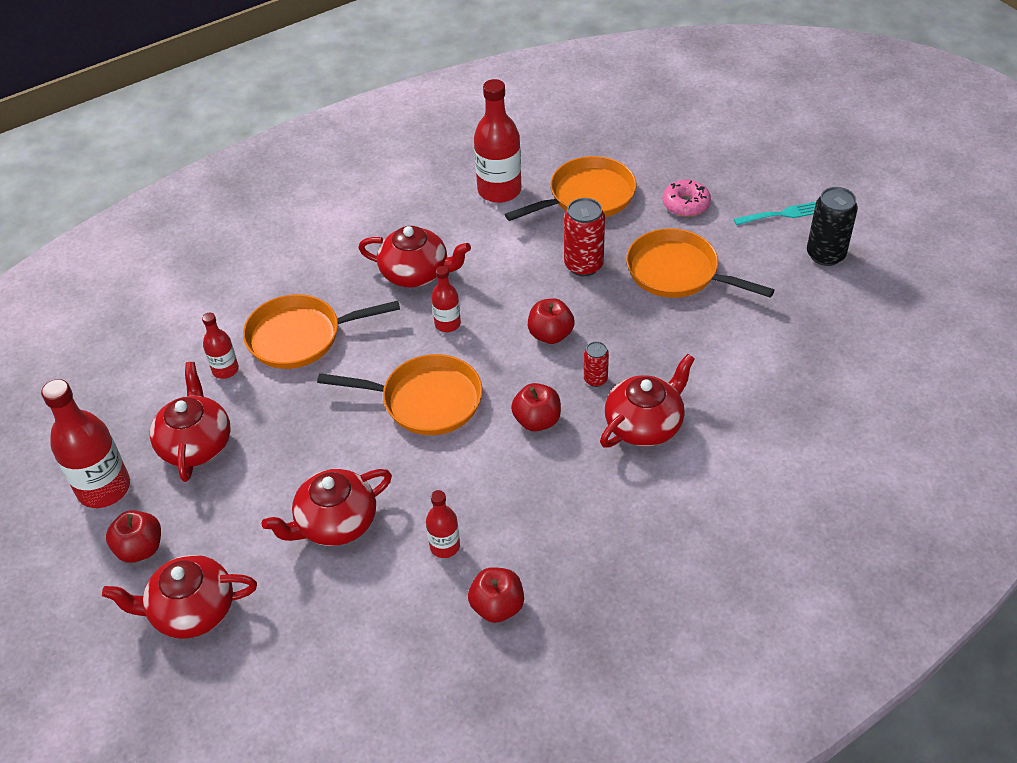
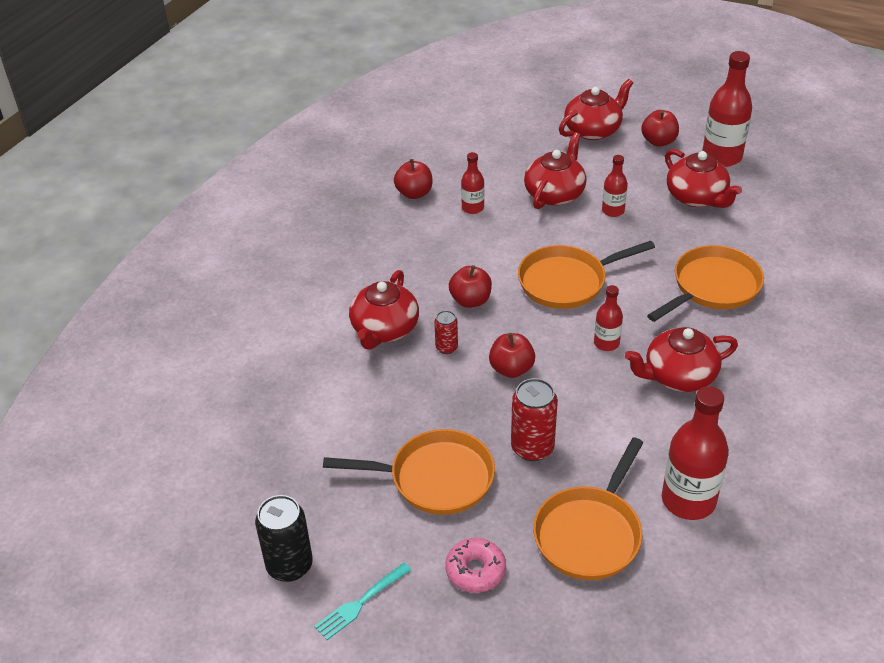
camera: 150 degrees right, 5 degrees down
red bottle [202,313,239,379] -> red bottle moved to [602,155,628,217]

